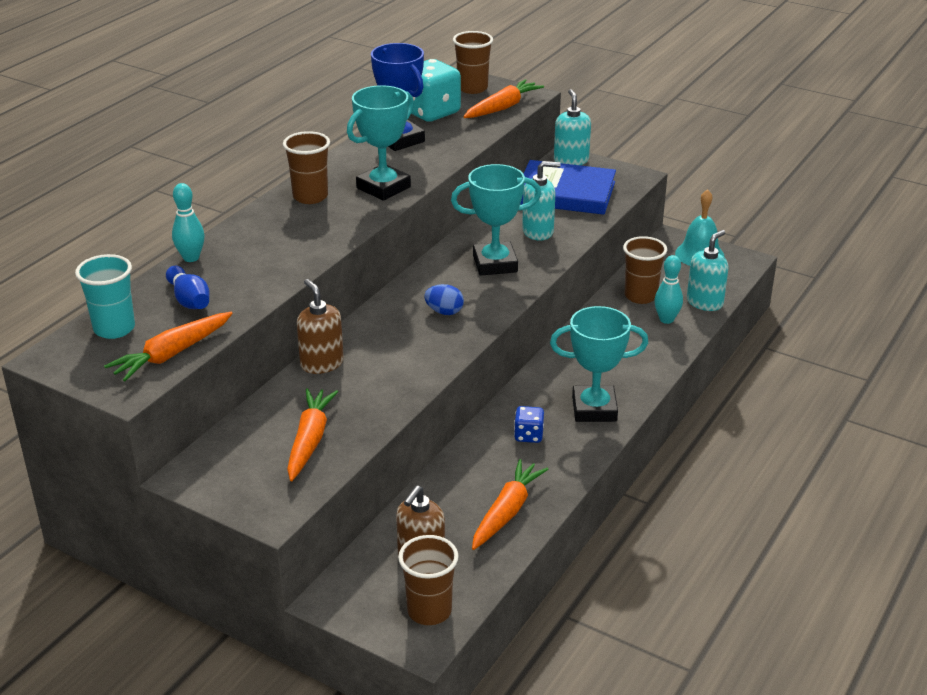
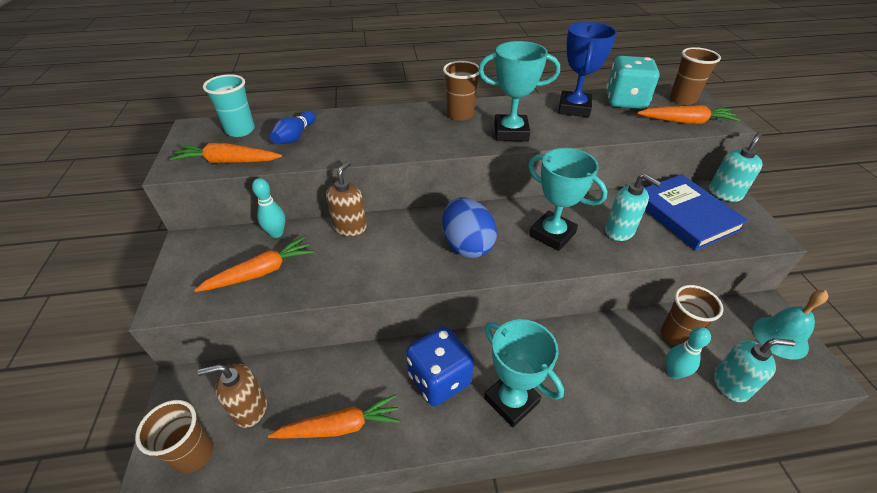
camera: 50 degrees right, 10 degrees up
turquoise bowling pin [172,183,205,262] -> turquoise bowling pin moved to [252,178,285,238]
blue egg [424,284,464,315] -> blue egg [442,197,497,258], size x1.94
blue dice [514,406,544,443] -> blue dice [406,326,474,406], size x2.02

